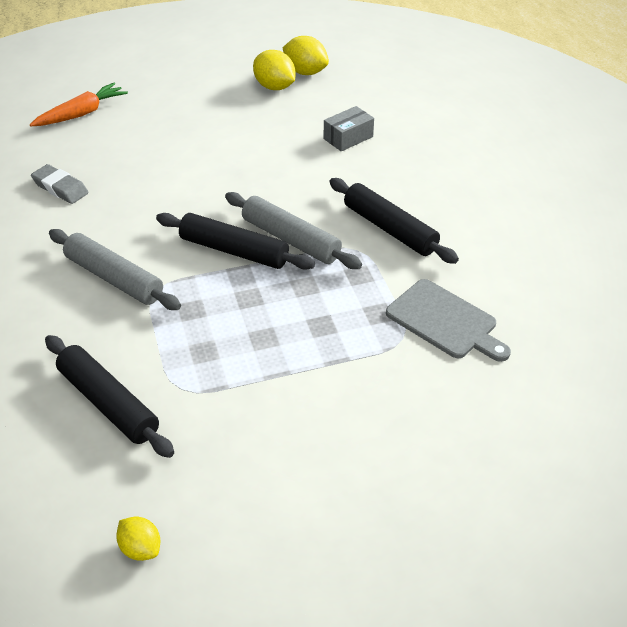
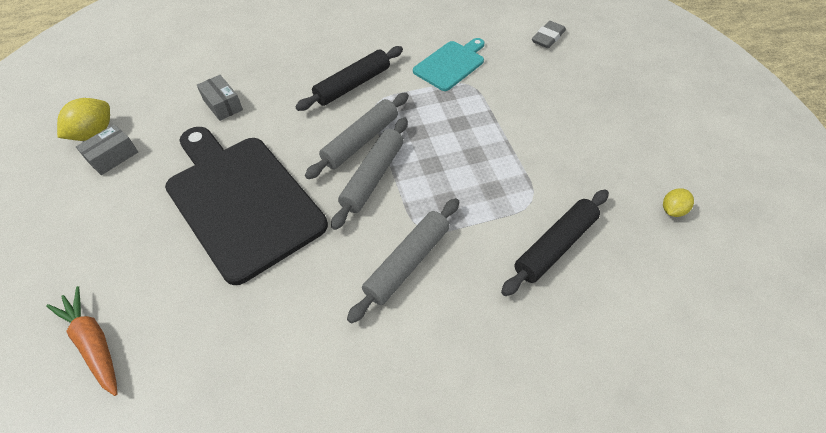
camera: 90 degrees left, 10 degrees up
grey eraser [31,164,89,204] -> grey eraser moved to [532,21,566,48]
black rolling pin [156,213,315,270] -> grey rolling pin [331,117,408,230]
yellow lemon [253,50,295,90] -> grey box [76,124,138,175]
grey cutting board [386,279,511,362] -> turquoise cutting board [413,38,485,91]
none -> black cutting board [165,127,328,285]

